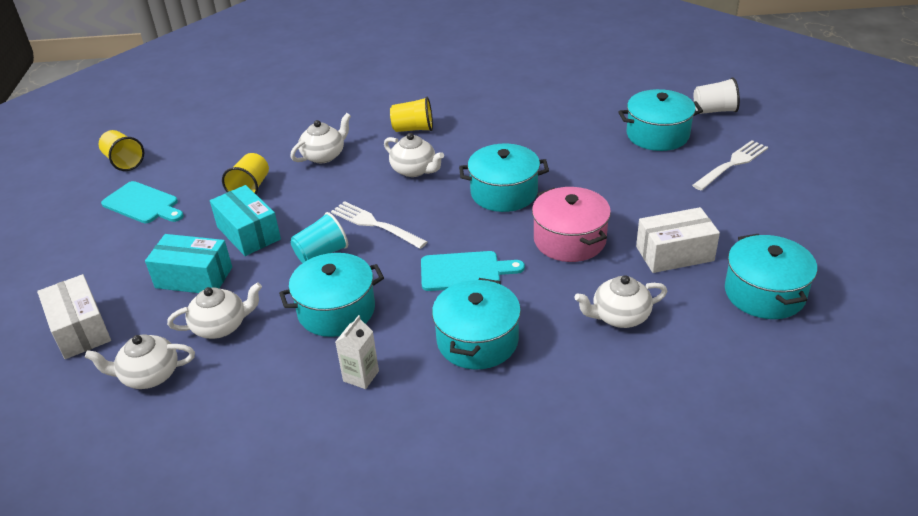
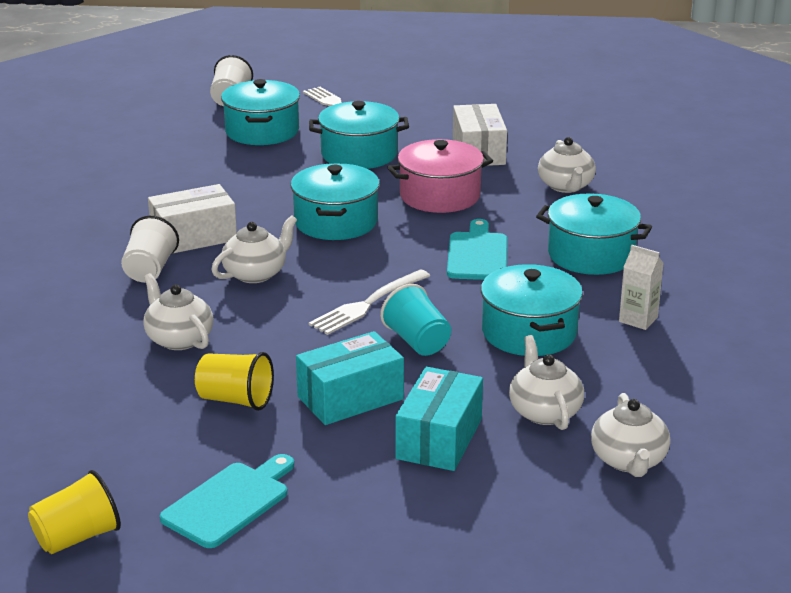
camera: 85 degrees left, 10 degrees down
white box [37,274,111,359] -> white box moved to [148,184,237,254]
yellow cup [390,97,433,132] -> white cup [121,216,179,282]
turquoise pot [725,234,817,319] -> turquoise pot moved to [309,101,409,169]

